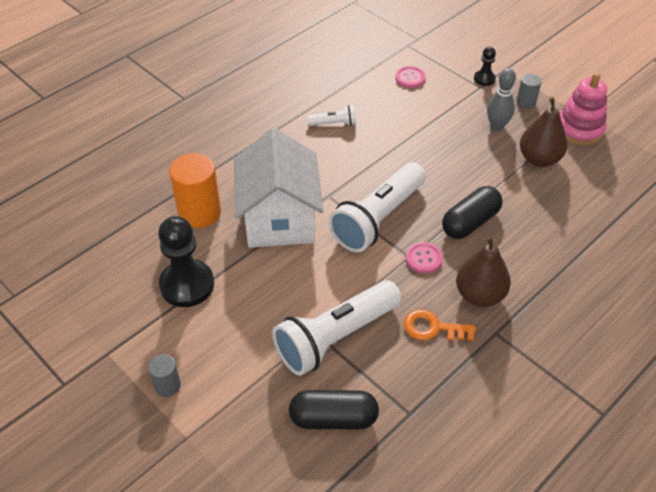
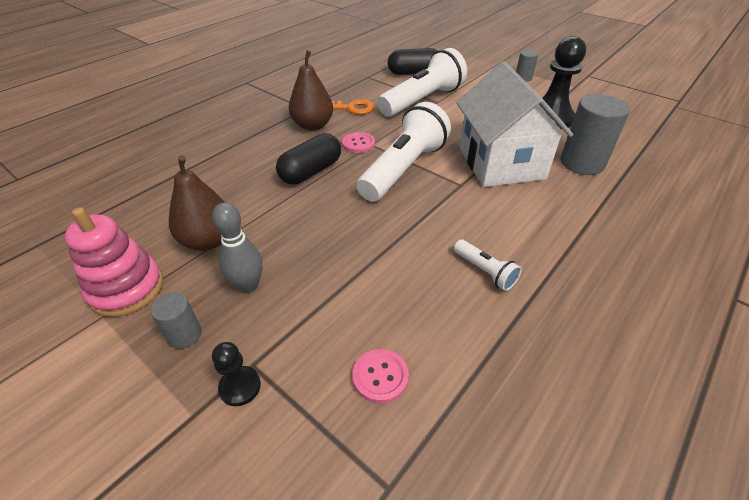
camera: 175 degrees right, 5 degrees down
orange cylinder [169,153,221,228] -> grey cylinder [561,94,630,175]
white flashlight [308,105,356,126] -> white flashlight turned 120 degrees counterclockwise [454,240,522,291]

